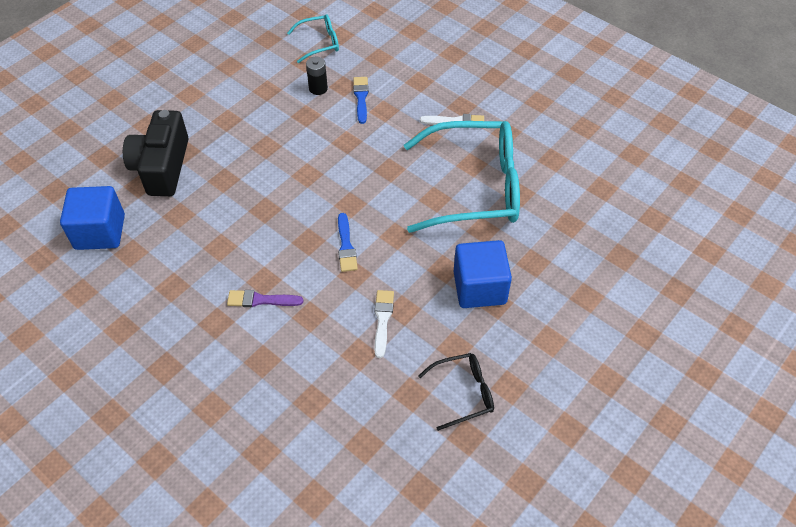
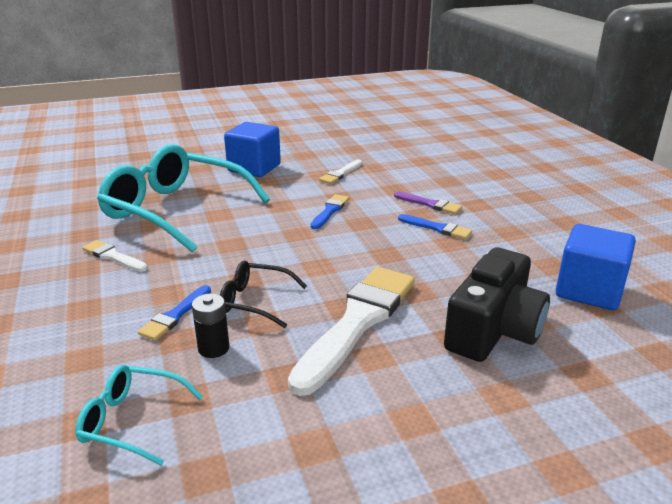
camera: 150 degrees left, 25 degrees down
black glasses [418,353,494,431] -> black glasses moved to [220,260,307,328]
none -> white brush [288,267,415,396]
none -> blue brush [398,214,472,239]

